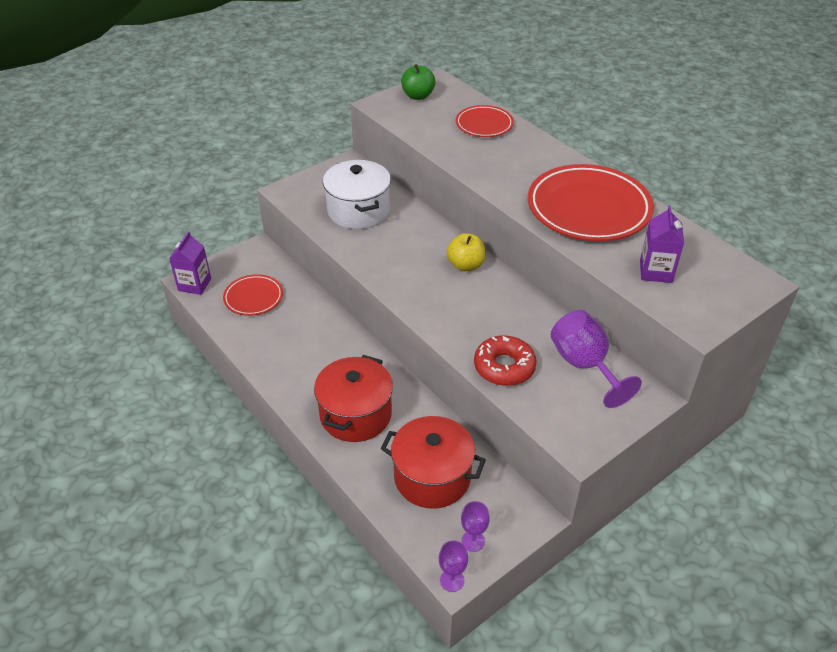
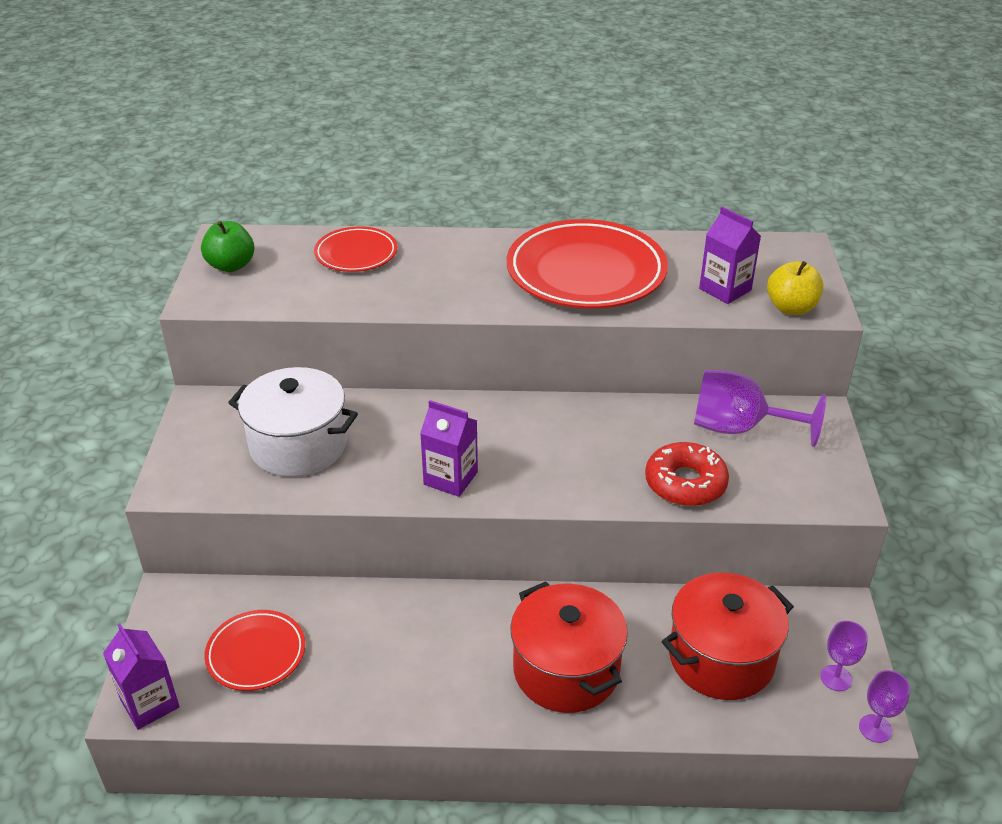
camera: 50 degrees left, 5 degrees down
yellow apple [447,233,485,271] -> yellow apple moved to [767,261,823,315]
none -> purple carton [420,400,478,497]

